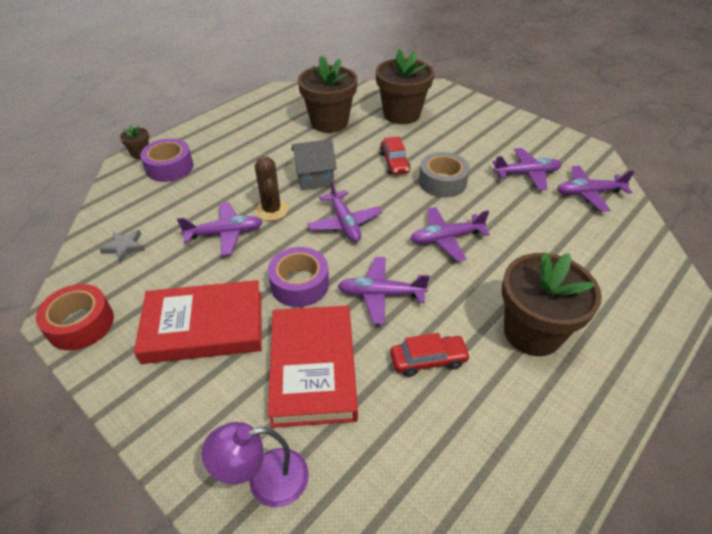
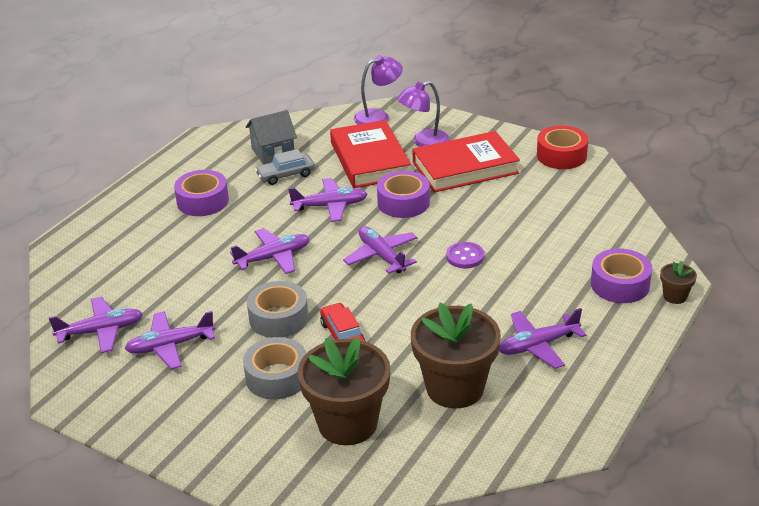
camera: 170 degrees right, 10 degrees down
grey star [99,230,145,263] -> none
purple plane [177,202,263,256] -> purple plane moved to [499,308,586,369]
brown cactus [255,156,288,221] -> purple button [446,242,484,268]
grey house [291,139,337,190] -> grey house moved to [246,110,297,164]
red car [390,333,471,377] -> grey car [255,149,315,185]
brown flower pot [502,252,602,356] -> purple tape [174,170,229,216]
none -> grey tape [243,337,307,400]
none -> purple lamp [397,81,450,147]

